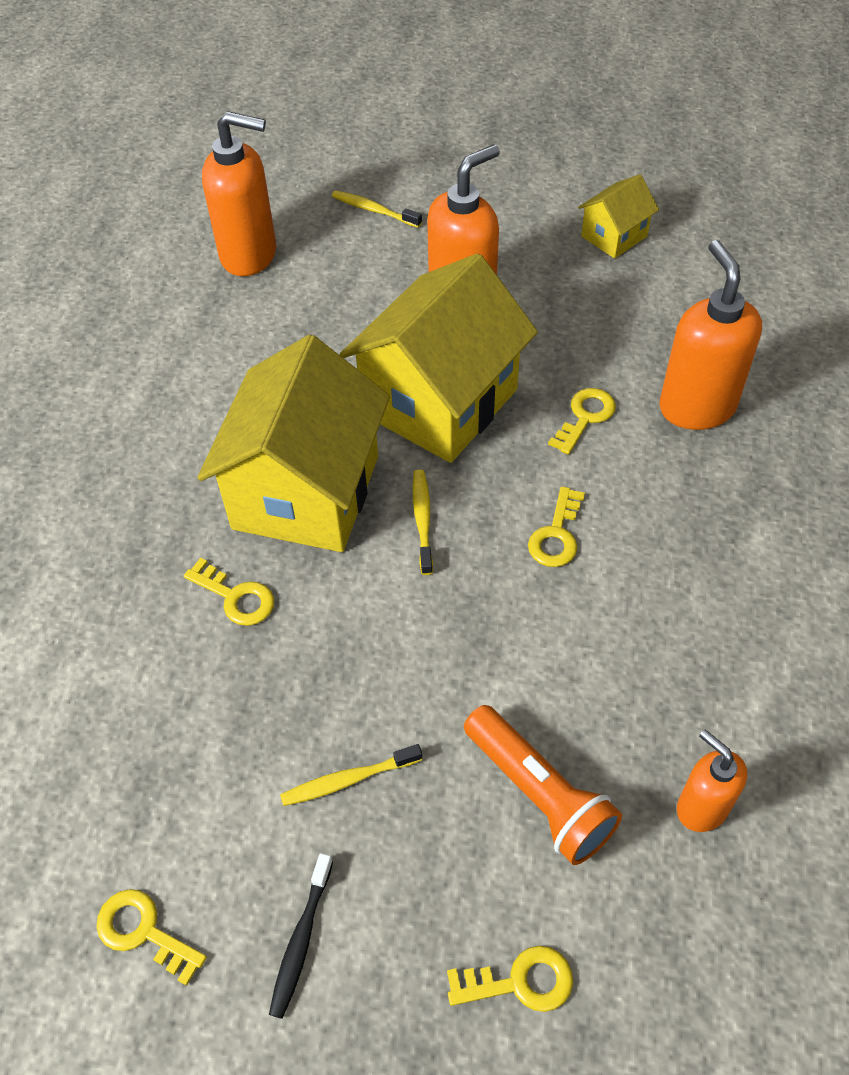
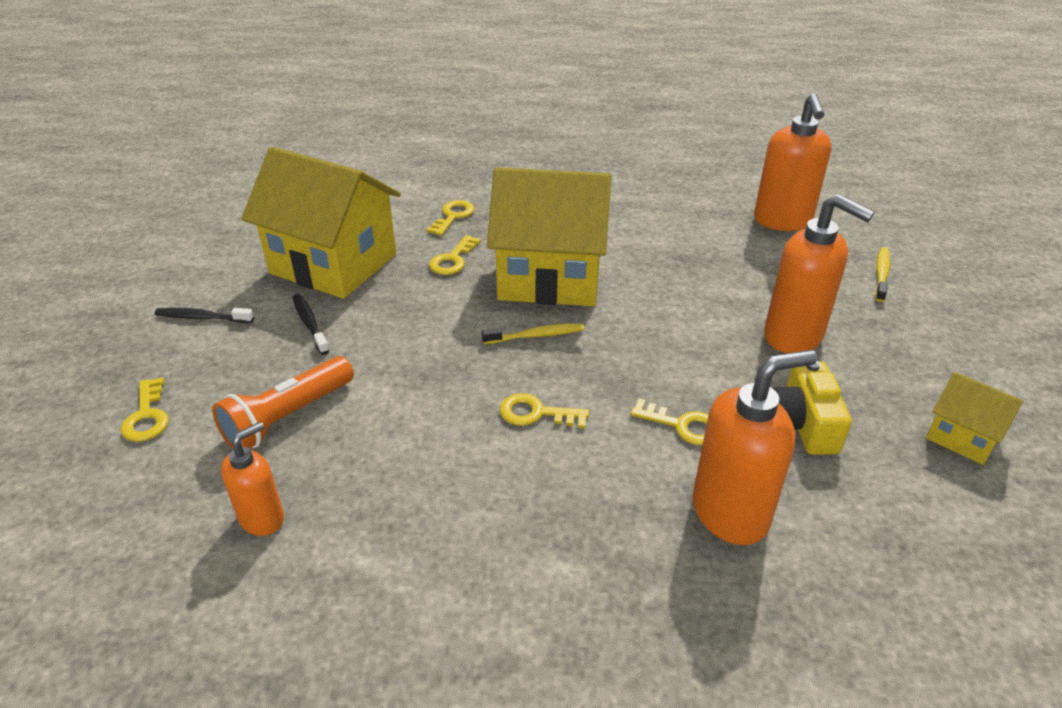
camera: 80 degrees right, 15 degrees down
yellow key [96,889,207,986] -> yellow key moved to [426,200,474,236]
yellow toothbrush [280,744,422,806] -> black toothbrush [293,294,329,355]
yellow house [340,253,538,463] -> yellow house moved to [241,147,401,299]
none -> yellow camera [773,361,852,455]

